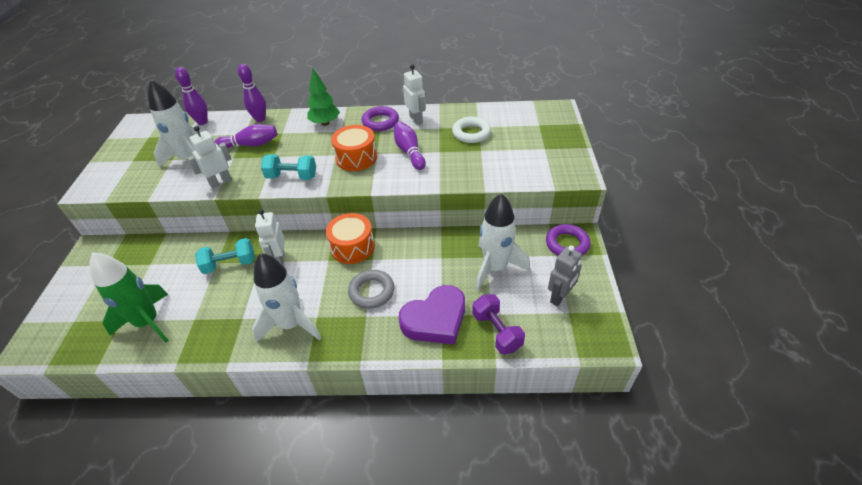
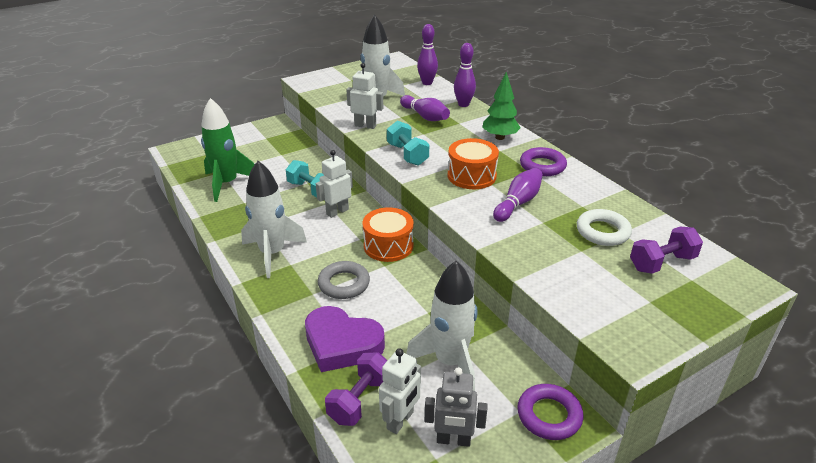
camera: 55 degrees right, 10 degrees down
white robot [403,64,426,125] -> white robot moved to [379,348,421,434]
none -> purple dumbbell [630,227,703,274]

